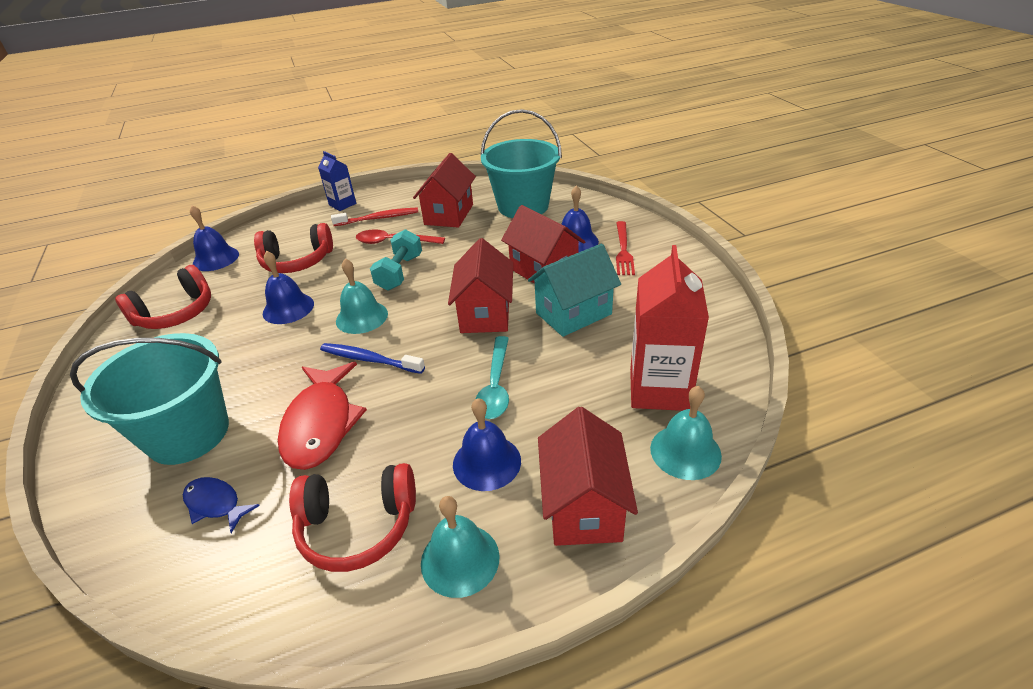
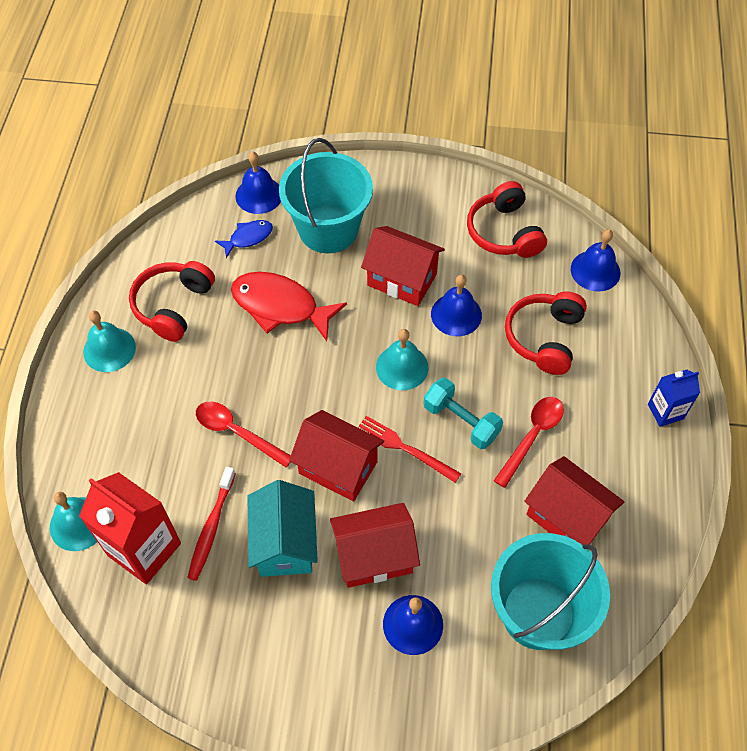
camera: 115 degrees right, 20 degrees up
blue toothbrush [320,343,425,374] -> none
red toothbrush [331,208,418,226] -> red toothbrush moved to [187,467,236,581]
blue bell [453,398,521,491] -> blue bell moved to [236,151,281,214]
turquoise spoon [475,336,509,419] -> red spoon [196,402,291,468]
red house [538,407,638,546] -> red house moved to [361,226,445,306]
red fork [616,221,635,275] -> red fork moved to [359,416,462,483]

